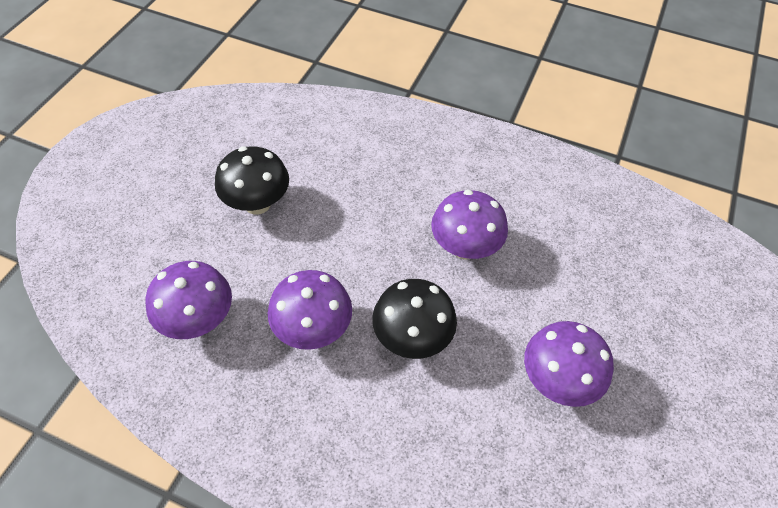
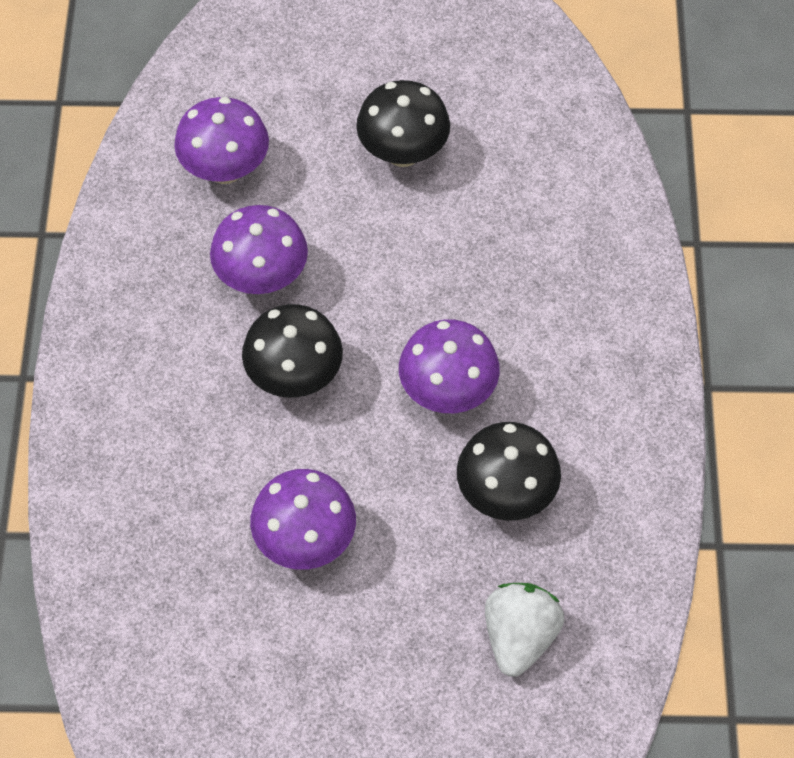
camera: 70 degrees right, 5 degrees up
none -> black mushroom [457,422,561,520]
none -> white strawberry [485,583,564,677]

